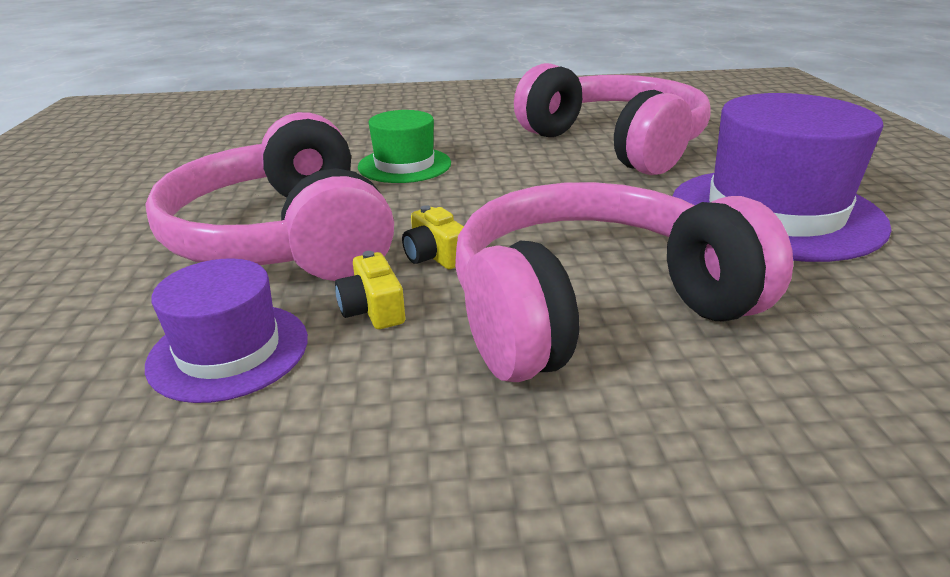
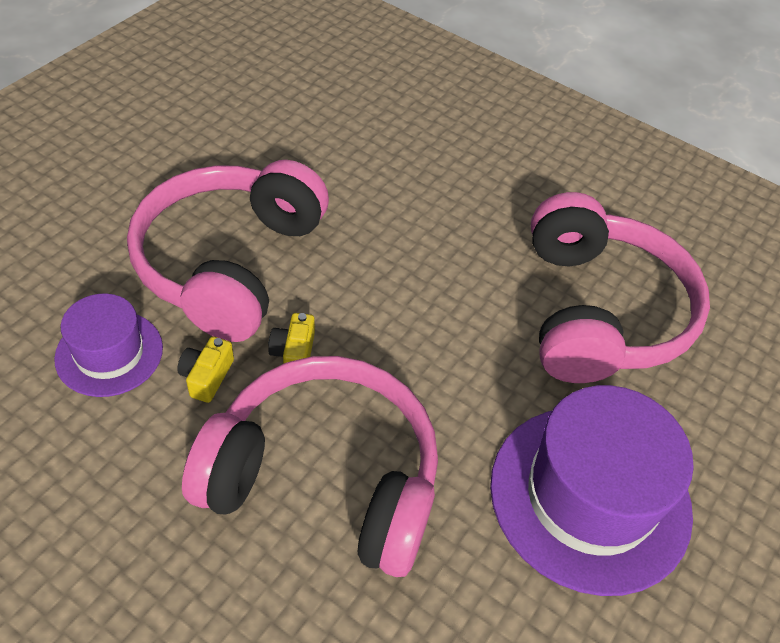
camera: 35 degrees right, 20 degrees up
green hat [358,110,451,183] -> none

